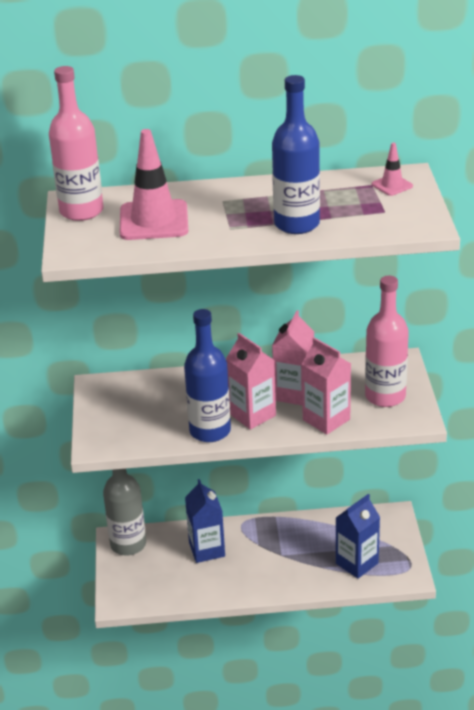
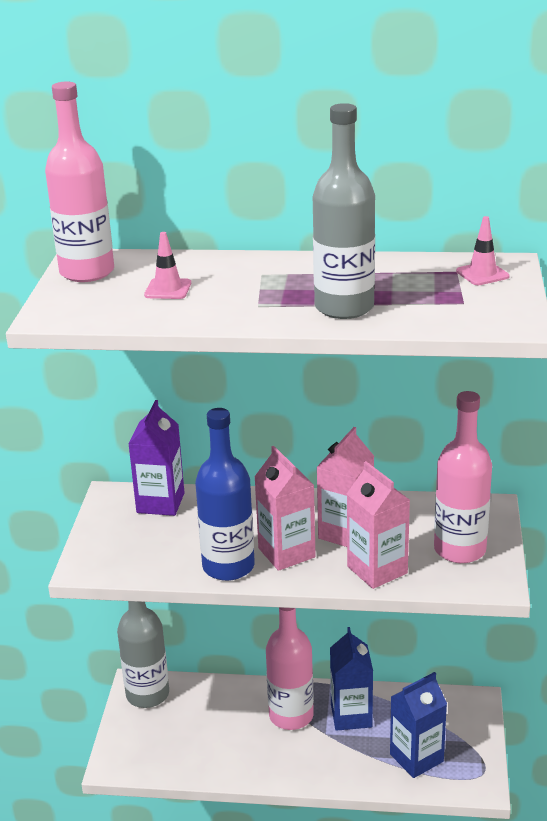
camera: 10 degrees right, 5 degrees down
pink traffic cone [120,129,188,240] -> pink traffic cone [144,232,191,299], size x0.49
blue carton [185,479,225,563] -> blue carton moved to [330,627,373,731]
blue bottle [272,75,320,234] -> grey bottle [313,103,375,319]
none -> purple carton [128,400,184,516]
none -> pink bottle [266,607,314,730]

